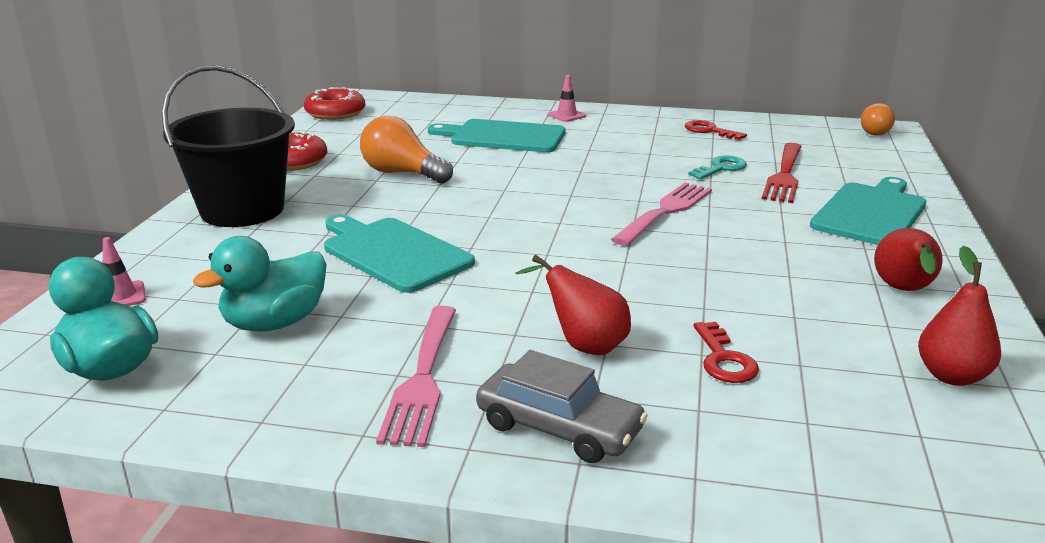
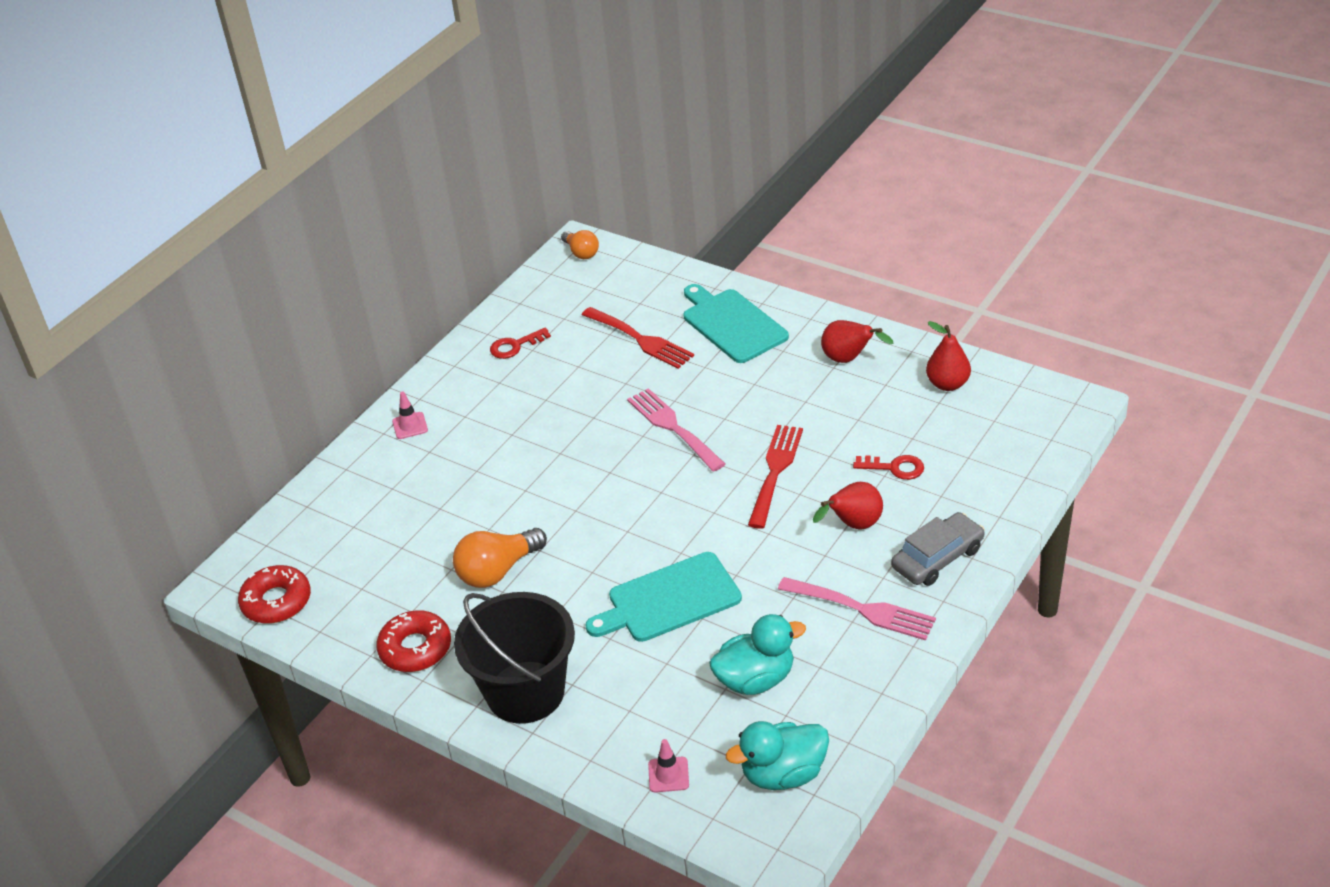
camera: 65 degrees left, 15 degrees up
turquoise duck [193,236,327,332] -> turquoise duck turned 90 degrees counterclockwise [709,614,806,695]
turquoise cutting board [428,119,566,152] -> none
turquoise key [688,155,747,180] -> none
none -> red fork [748,425,803,529]

